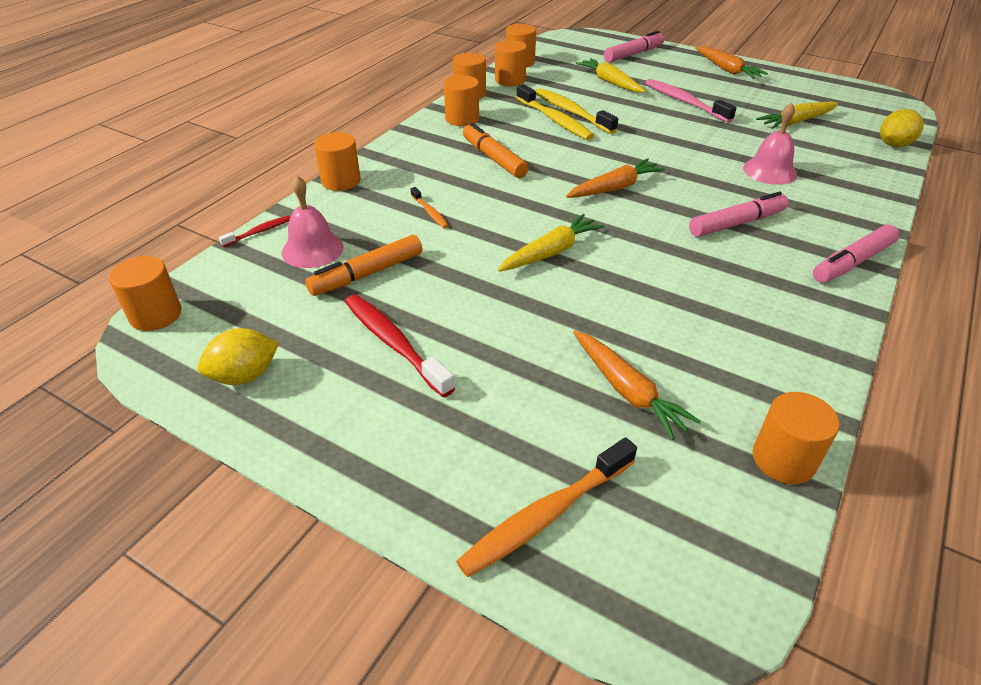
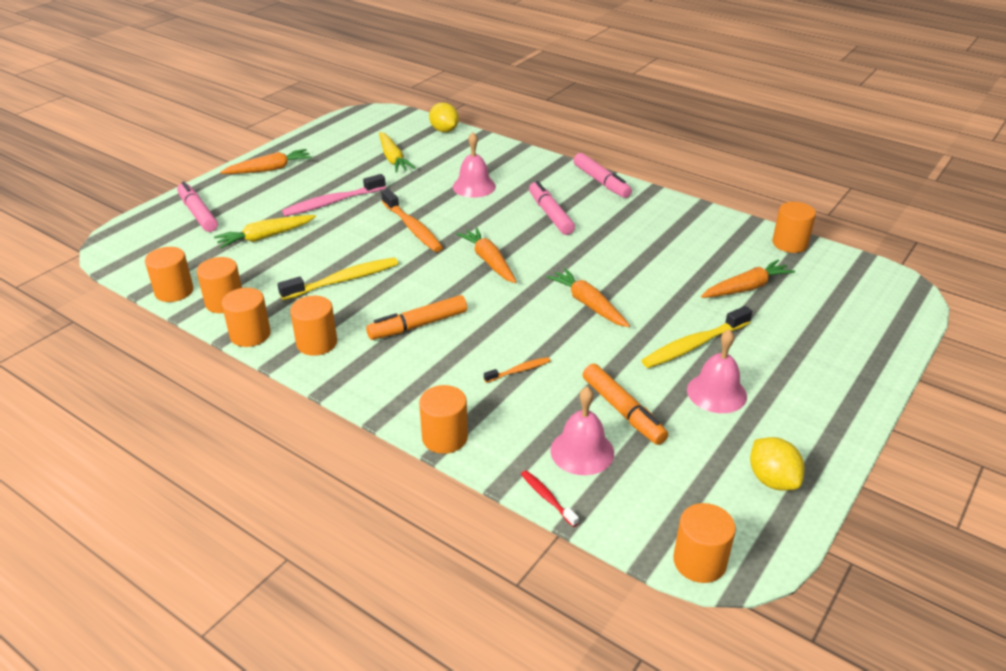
camera: 85 degrees left, 5 degrees down
red toothbrush [345,295,455,397] -> pink bell [687,329,747,413]
orange toothbrush [456,437,637,577] -> orange toothbrush moved to [381,189,443,252]
yellow carrot [498,214,604,272] -> orange carrot [546,268,630,327]
yellow toothbrush [536,88,618,134] -> yellow toothbrush moved to [641,306,752,368]

